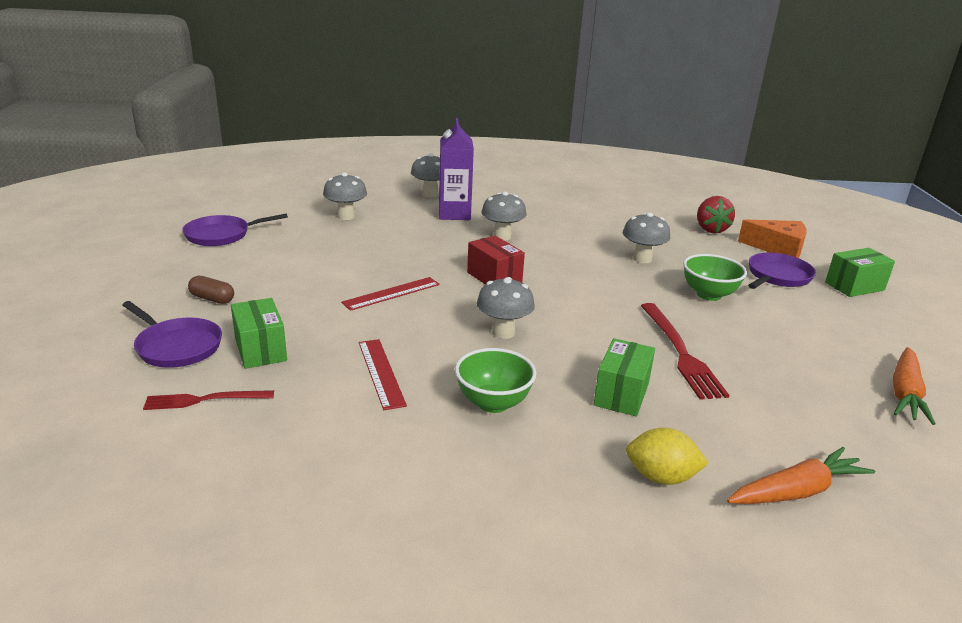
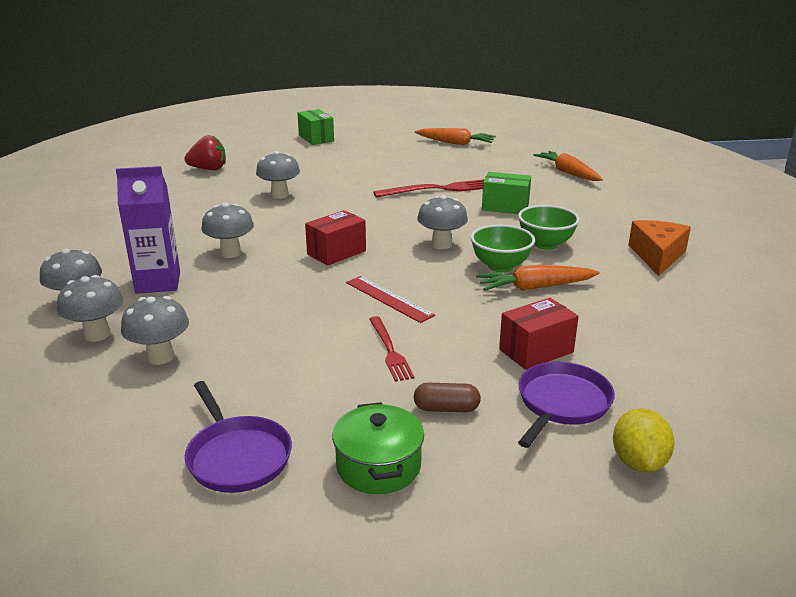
camera: 95 degrees left, 0 degrees up
red fork [143,390,274,410] -> red fork moved to [369,316,415,382]
brown capsule [188,276,234,304] -> brown capsule turned 75 degrees clockwise [414,383,481,412]
green box [231,298,287,369] -> red box [499,298,579,370]
red ruler [359,339,407,410] -> orange carrot [476,265,600,291]
yellow lemon [626,428,709,485] -> yellow lemon moved to [613,408,675,473]
green bowl [683,254,747,301] -> green bowl moved to [471,224,535,272]
orange cheese [738,219,807,258] -> orange cheese moved to [628,220,691,276]
purple pan [748,253,816,289] -> none
none -> grey mushroom [57,275,123,342]
none -> green pot [332,402,424,494]

